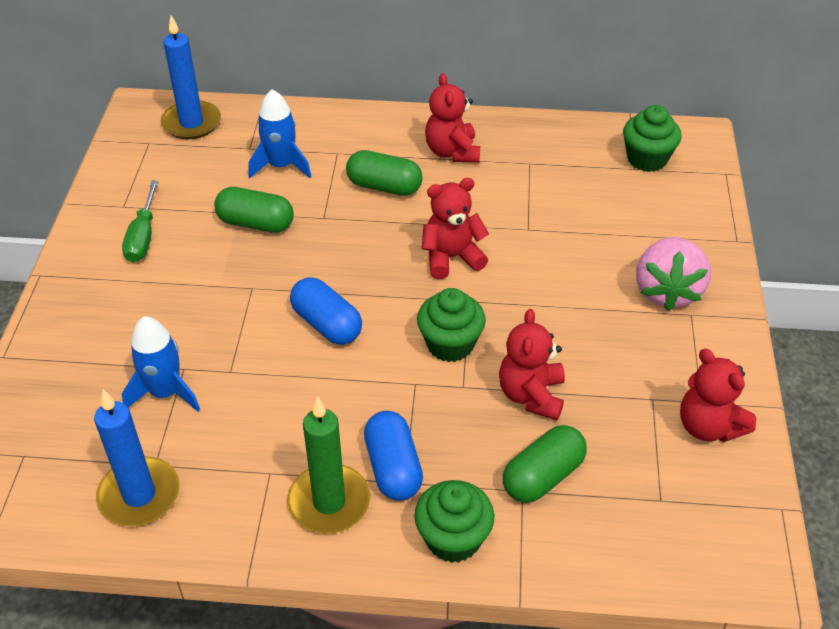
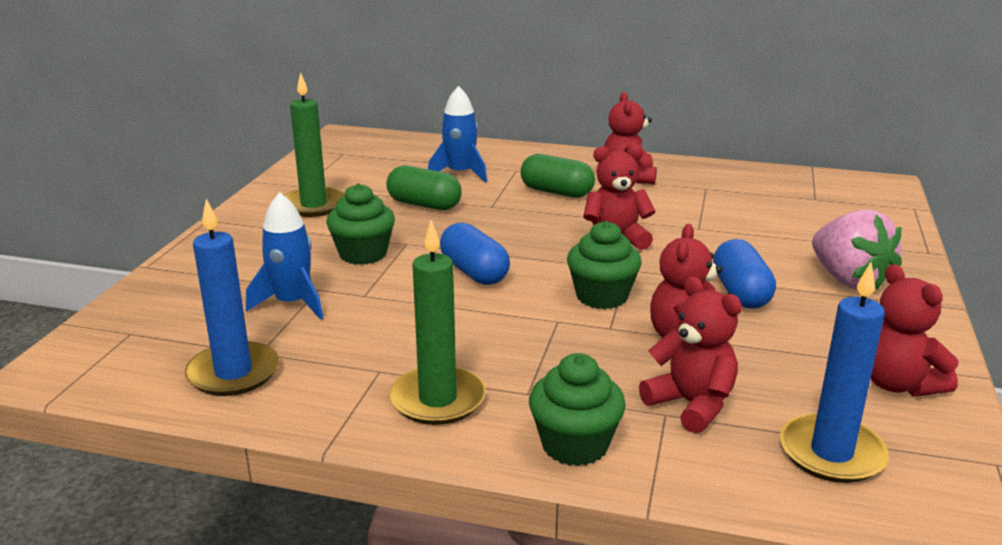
camera: 10 degrees right, 20 degrees down
green screwdriver [122,180,159,263] -> green candle [284,72,345,217]
blue candle [161,15,221,139] -> blue candle moved to [780,262,889,483]
blue capsule [364,411,423,501] -> blue capsule moved to [713,239,776,309]
green capsule [503,425,587,503] -> red teddy bear [639,276,742,433]
green cupcake [623,105,681,172] -> green cupcake moved to [326,183,395,265]
pink strawberry [636,237,711,311] -> pink strawberry turned 45 degrees counterclockwise [812,210,902,289]

